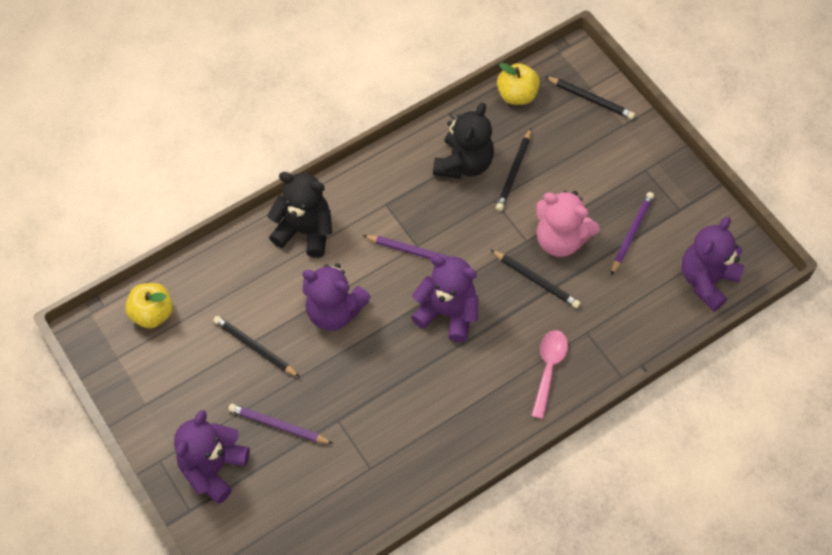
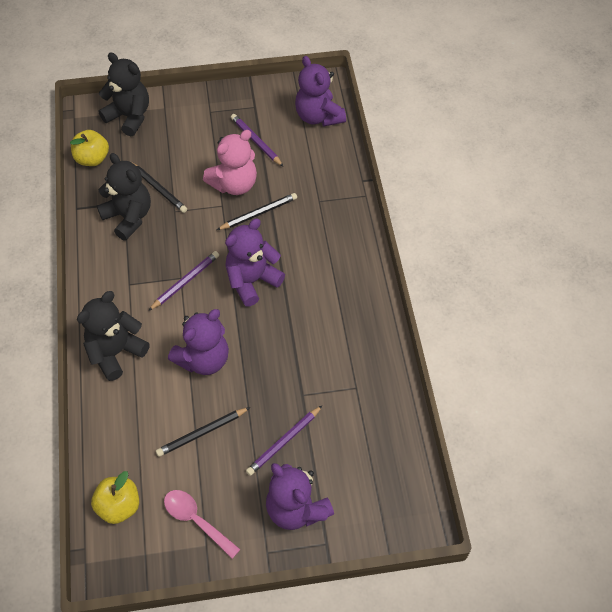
camera: 65 degrees left, 5 degrees down
pink spoon [531,330,568,419] -> pink spoon moved to [164,490,241,559]
black pencil [545,76,635,119] -> black teddy bear [99,53,149,136]

